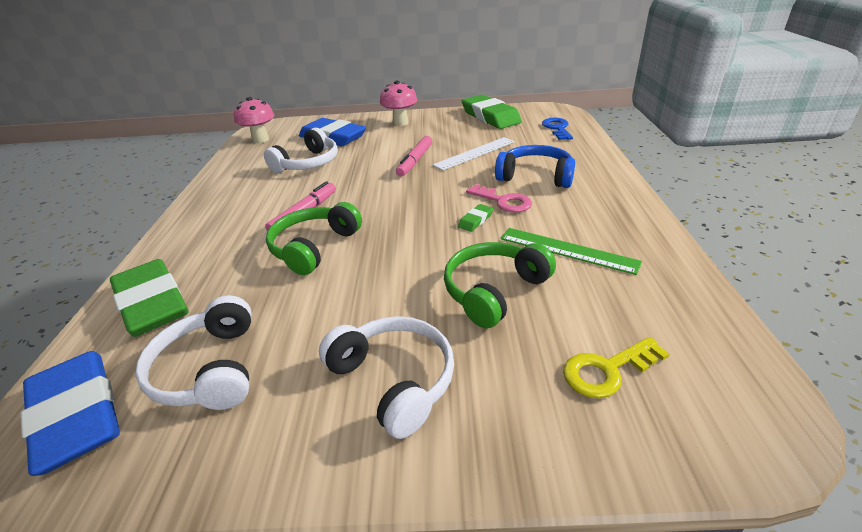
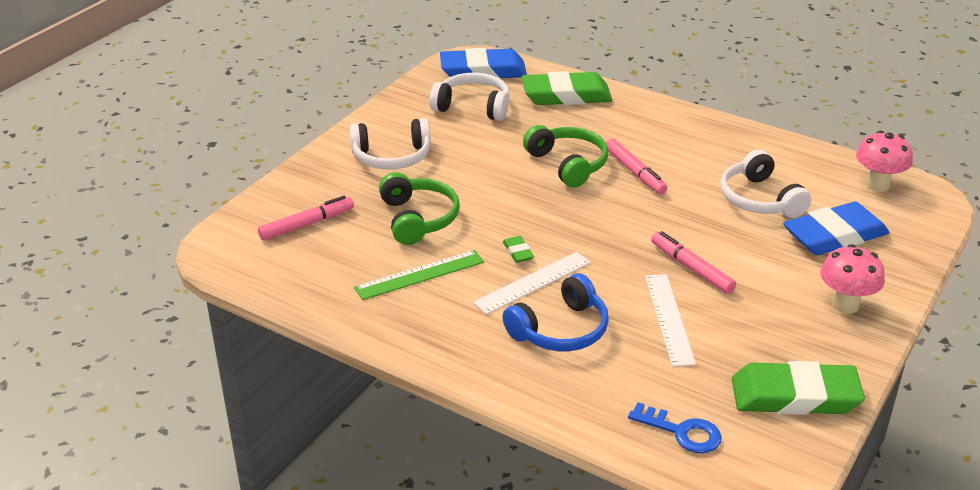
camera: 120 degrees right, 0 degrees up
pink key [466,184,532,213] -> white ruler [473,252,591,314]
yellow key [563,337,669,398] -> pink marker [258,196,354,240]

